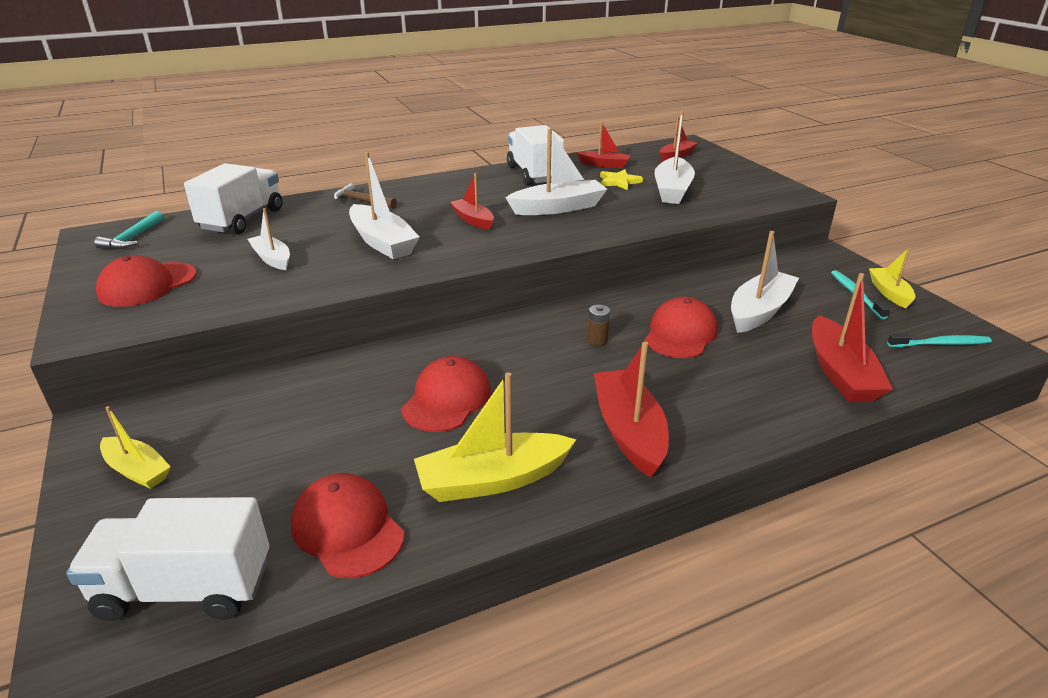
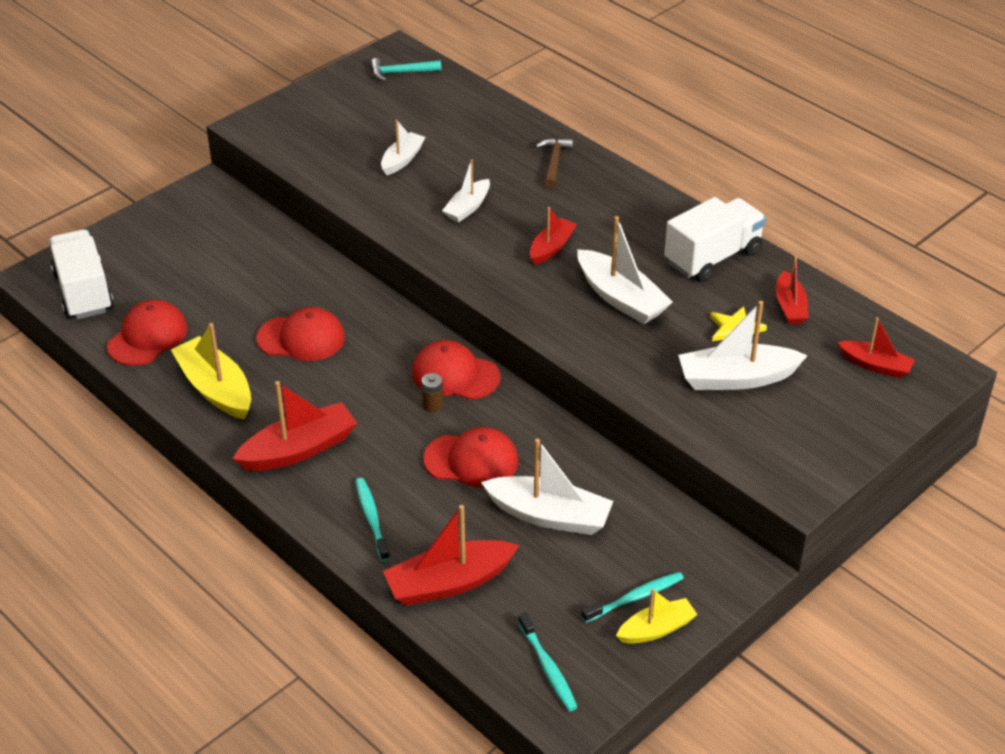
camera: 70 degrees right, 10 degrees up
red cap [96,255,197,307] -> red cap moved to [412,340,500,400]
yellow boat [100,406,171,489] -> none
white truck [184,163,283,235] -> none
white boat [349,152,420,259] -> white boat [442,160,490,223], size x0.61
none -> turquoise toothbrush [356,478,390,561]

